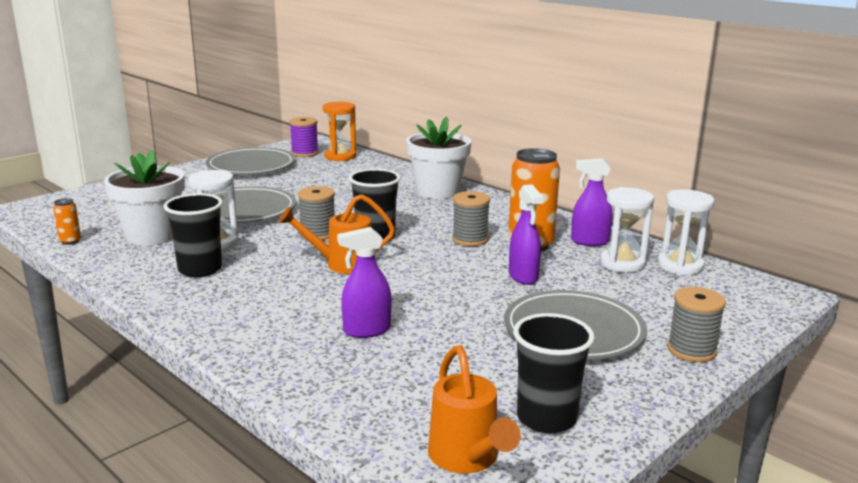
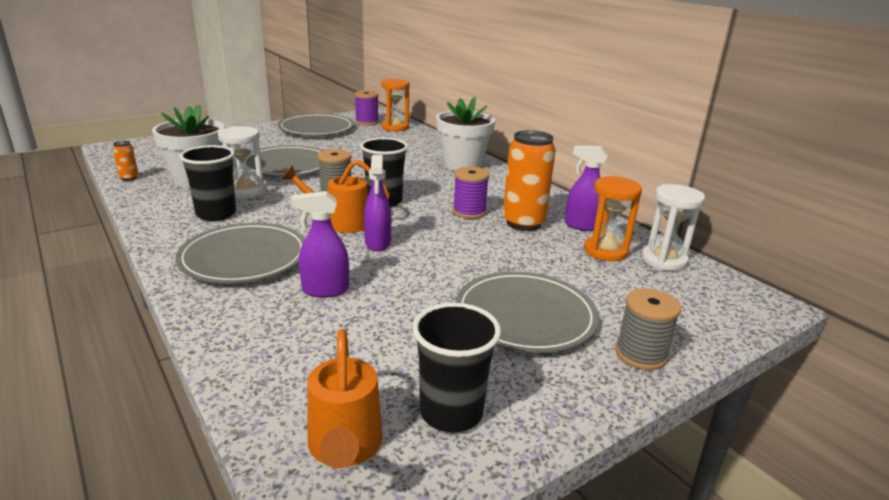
camera: 10 degrees right, 5 degrees up
grey spool [452,191,490,246] -> purple spool [453,167,489,219]
purple spray bottle [509,184,544,285] -> purple spray bottle moved to [364,155,391,251]
white hourglass [600,187,654,272] -> orange hourglass [584,176,642,261]
none -> grey plate [175,223,305,284]

